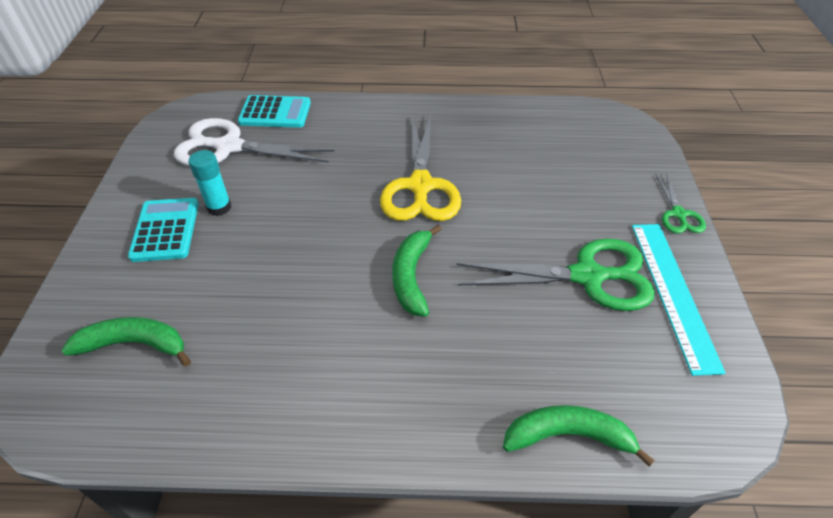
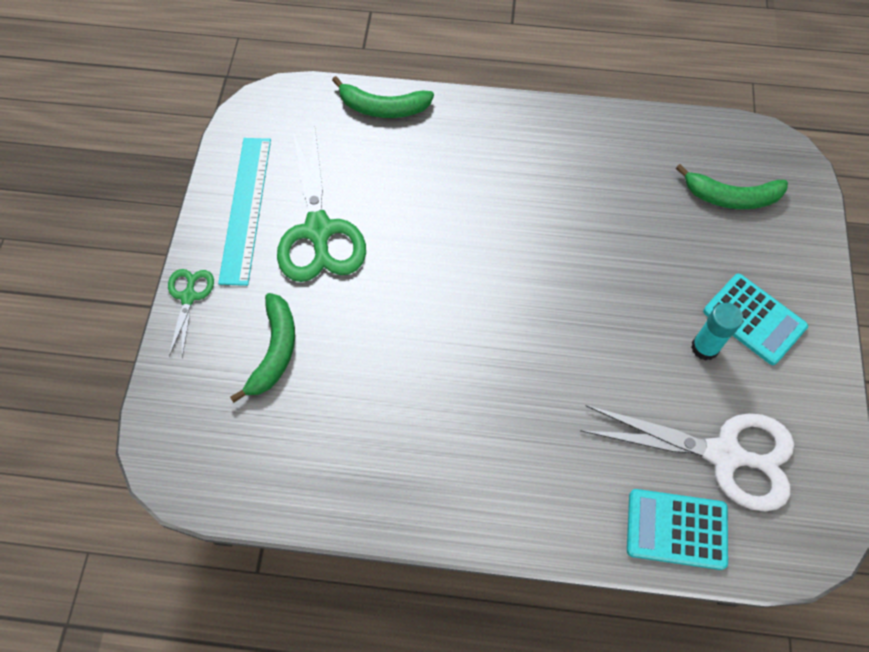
camera: 175 degrees left, 15 degrees up
turquoise calculator [128,198,199,262] -> turquoise calculator turned 45 degrees counterclockwise [703,274,808,365]
yellow scissors [380,115,461,221] -> none
green banana [392,225,442,317] -> green banana moved to [230,293,295,403]
green scissors [456,238,655,311] -> green scissors turned 105 degrees counterclockwise [277,128,366,282]

